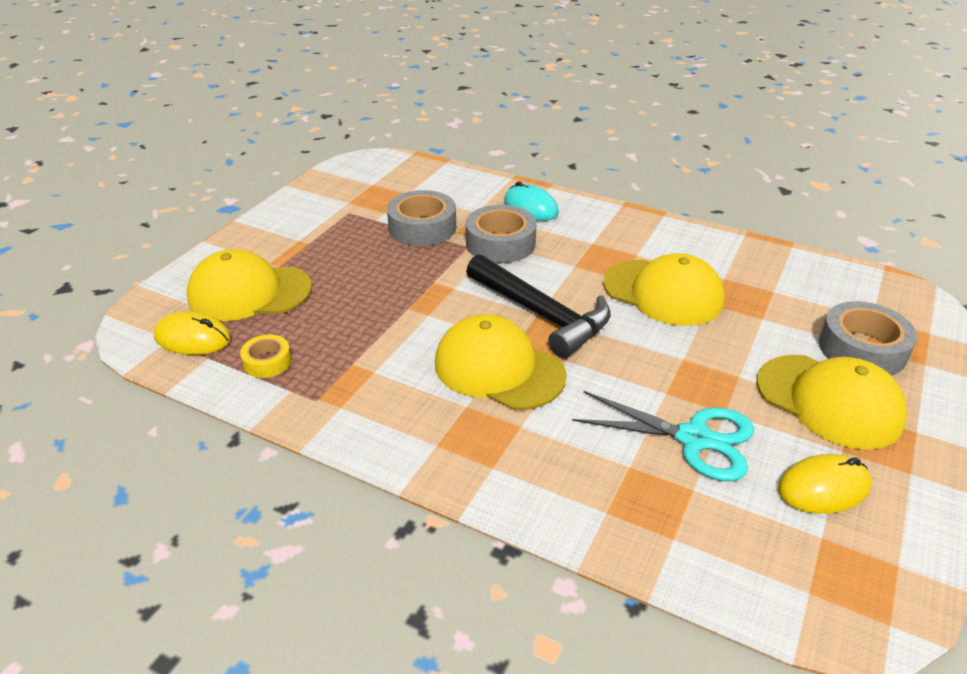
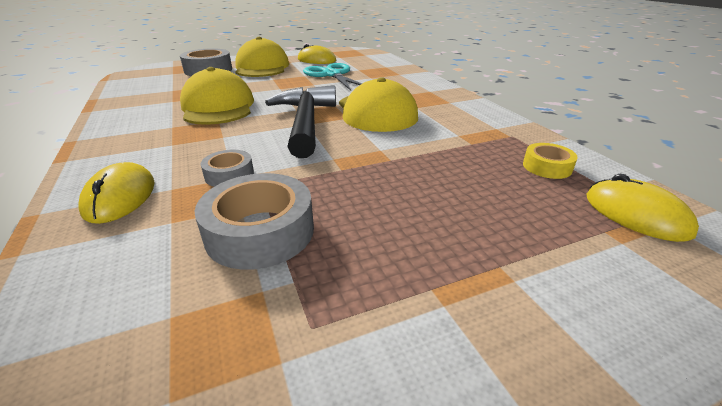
camera: 140 degrees left, 5 degrees down
yellow cap [186,249,312,321] -> none
grey tape [466,205,537,263] -> grey tape [201,150,254,187], size x0.56
turquoise mouse [504,181,559,221] -> yellow mouse [78,162,155,224]

